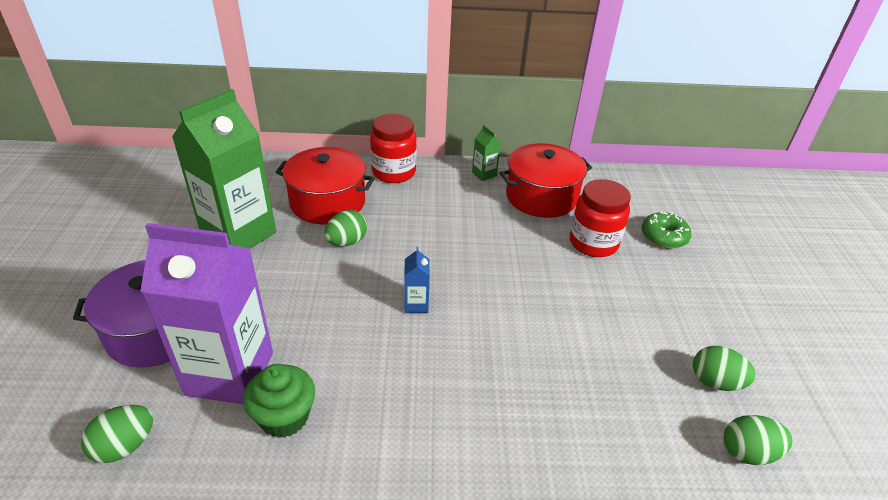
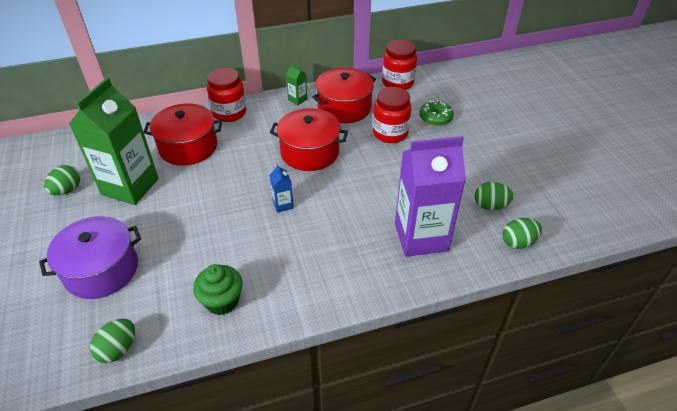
camera: 15 degrees left, 5 degrees up
purple carton [140,223,273,404] -> purple carton moved to [395,136,466,257]
green egg [324,210,367,246] -> green egg moved to [44,165,80,195]
none -> red pot [270,108,348,171]
none -> red jar [382,40,417,90]

